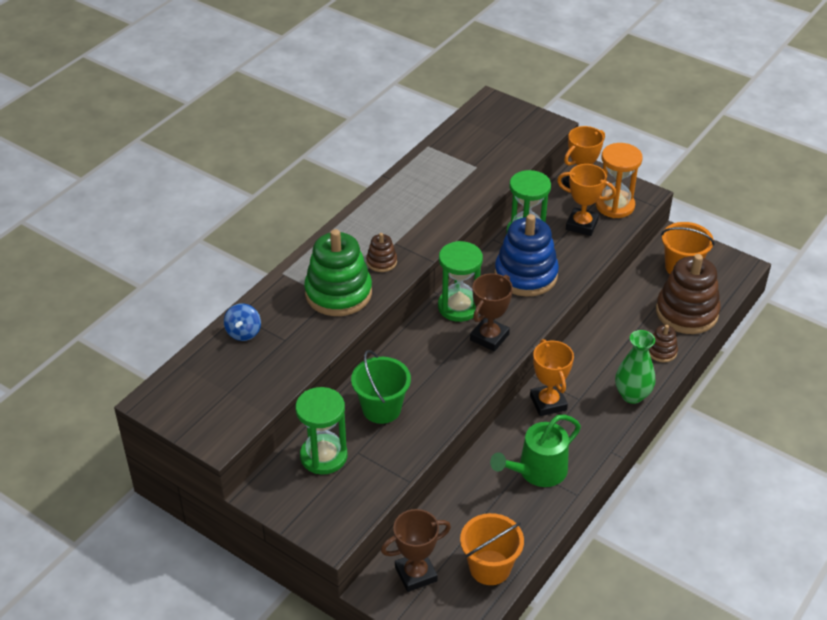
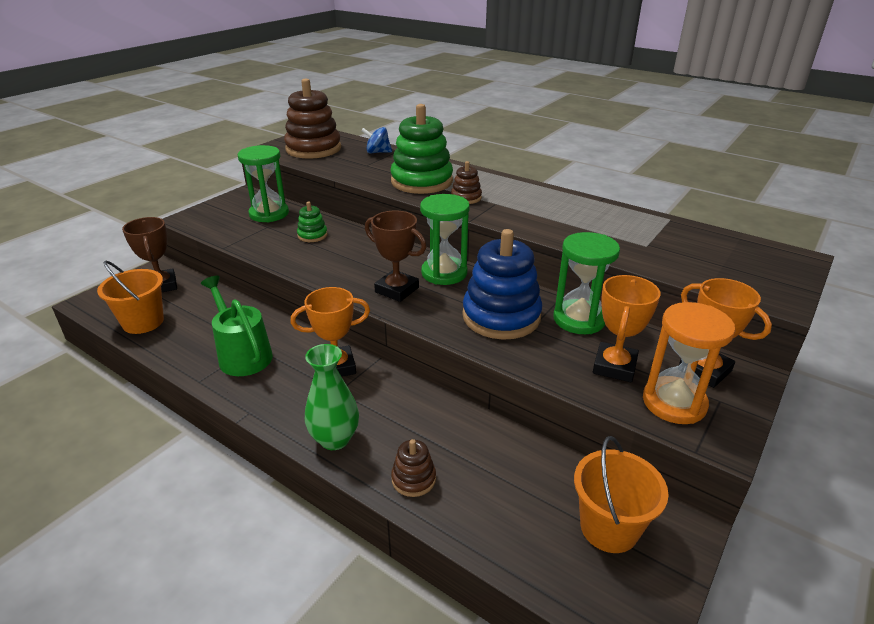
camera: 90 degrees right, 10 degrees down
green bucket [351,350,411,424] -> green stacking toy [297,202,328,242]
brown stacking toy [656,254,721,334] -> brown stacking toy moved to [284,78,341,159]

